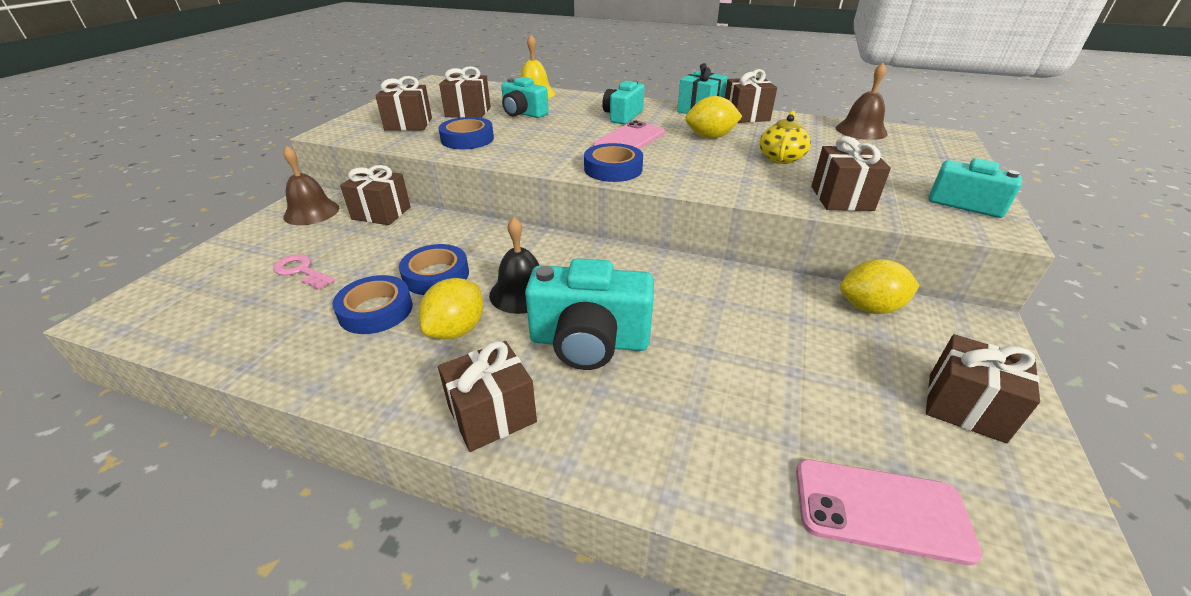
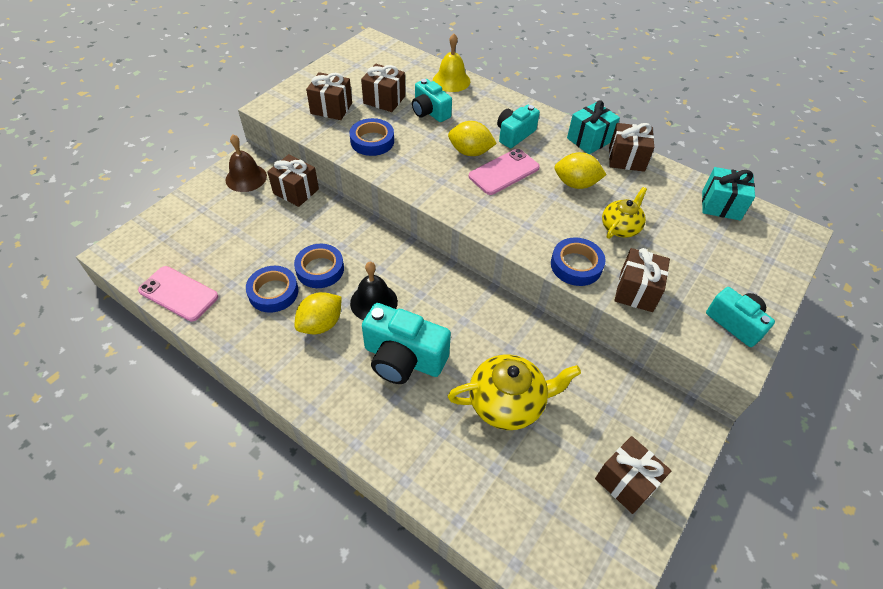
camera: 15 degrees right, 15 degrees up
pink key [273,254,335,290] -> none
brown gift [438,341,537,452] -> none
blue tape [584,143,643,182] -> blue tape moved to [551,238,606,286]
pink phone [796,459,982,566] -> pink phone moved to [138,266,218,321]
brown bell [836,63,888,140] -> turquoise gift [702,167,755,221]
yellow lemon [840,259,920,314] -> yellow lemon moved to [448,121,497,156]
none -> yellow teapot [448,355,581,430]

